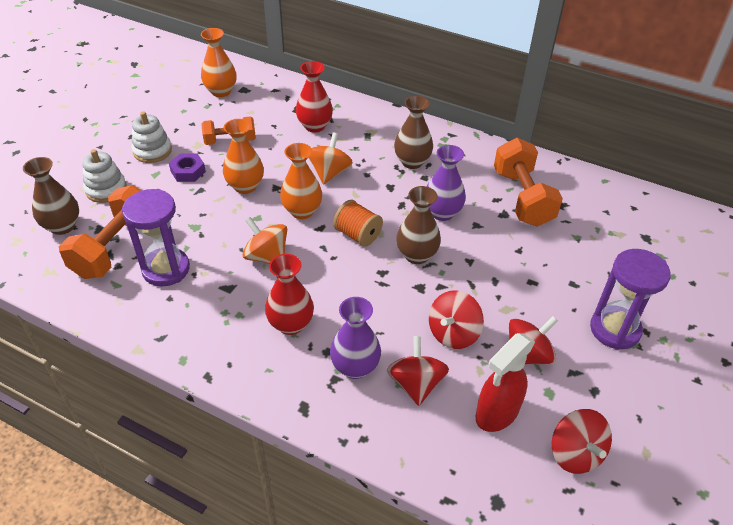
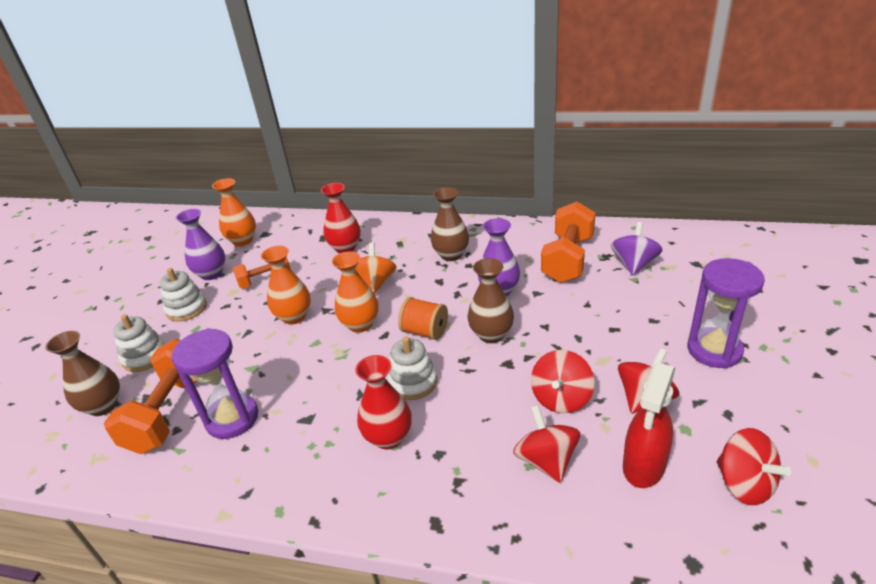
camera: 10 degrees left, 10 degrees down
purple nut [169,153,206,182] -> none
orange spinning top [242,217,287,264] -> none
purple vase [330,297,381,379] -> purple vase moved to [176,209,225,280]
orange dumbbell [494,138,563,226] -> orange dumbbell turned 45 degrees clockwise [541,202,596,283]
none -> white stacking toy [388,336,437,400]
none -> purple spinning top [611,222,663,276]

